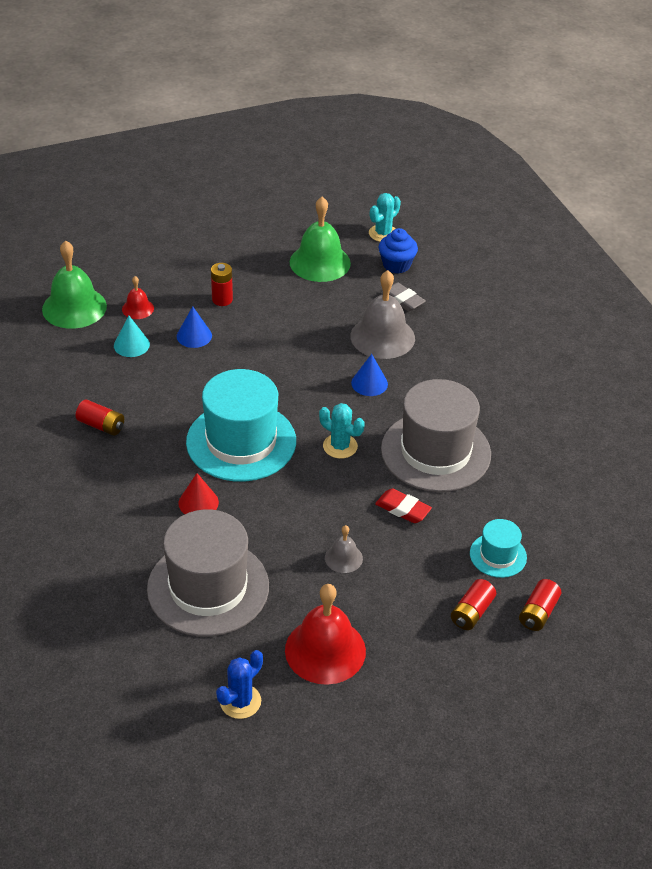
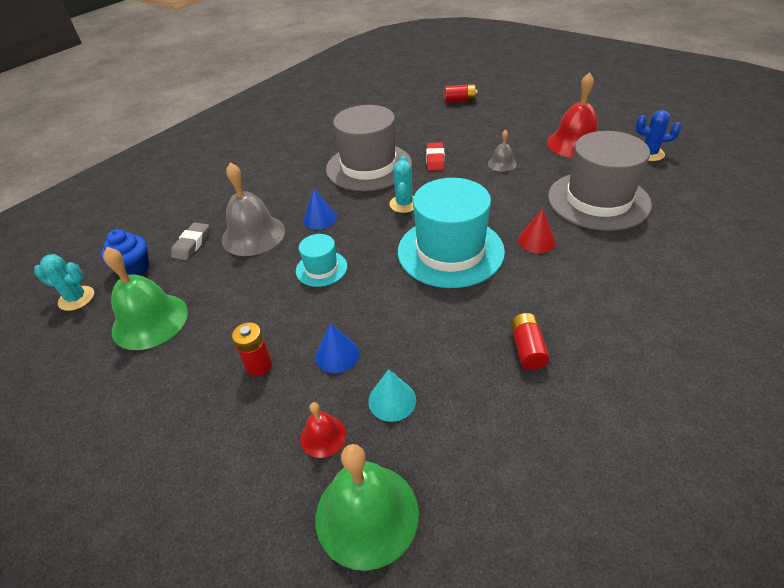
camera: 115 degrees left, 0 degrees up
red battery [451,579,496,630] -> none
turquoise hat [470,519,527,578] -> turquoise hat moved to [296,234,347,287]

